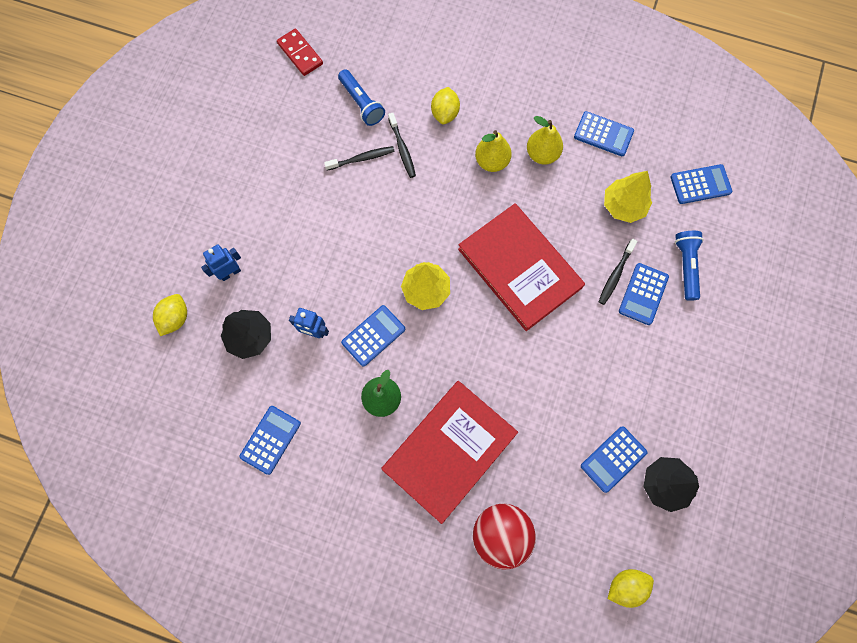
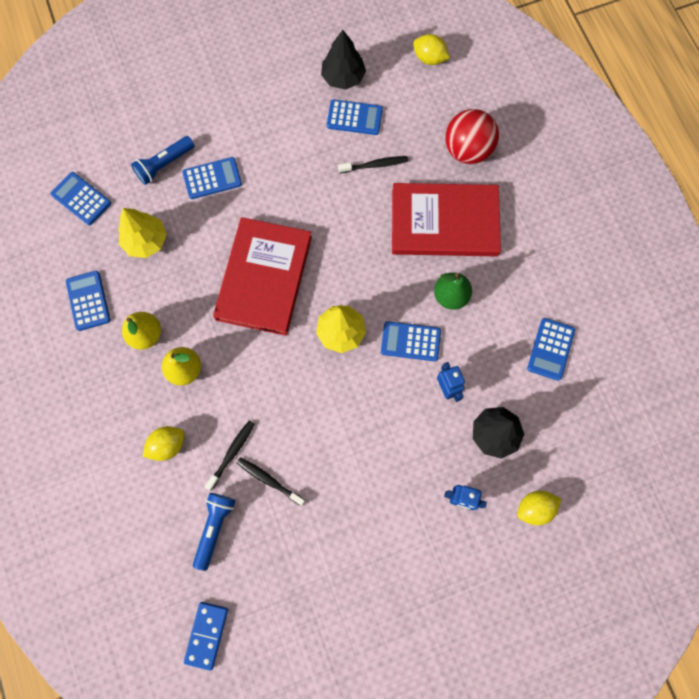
camera: 130 degrees left, 0 degrees up
blue calculator [239,406,301,475] -> blue calculator turned 60 degrees counterclockwise [527,318,575,381]
red domino [277,29,323,76] -> blue domino [184,602,228,671]
black toothbrush [599,239,637,305] -> black toothbrush moved to [338,156,408,173]

